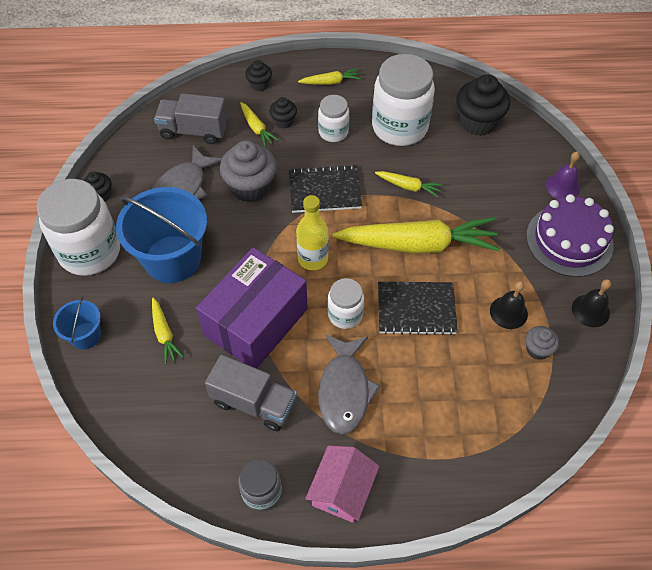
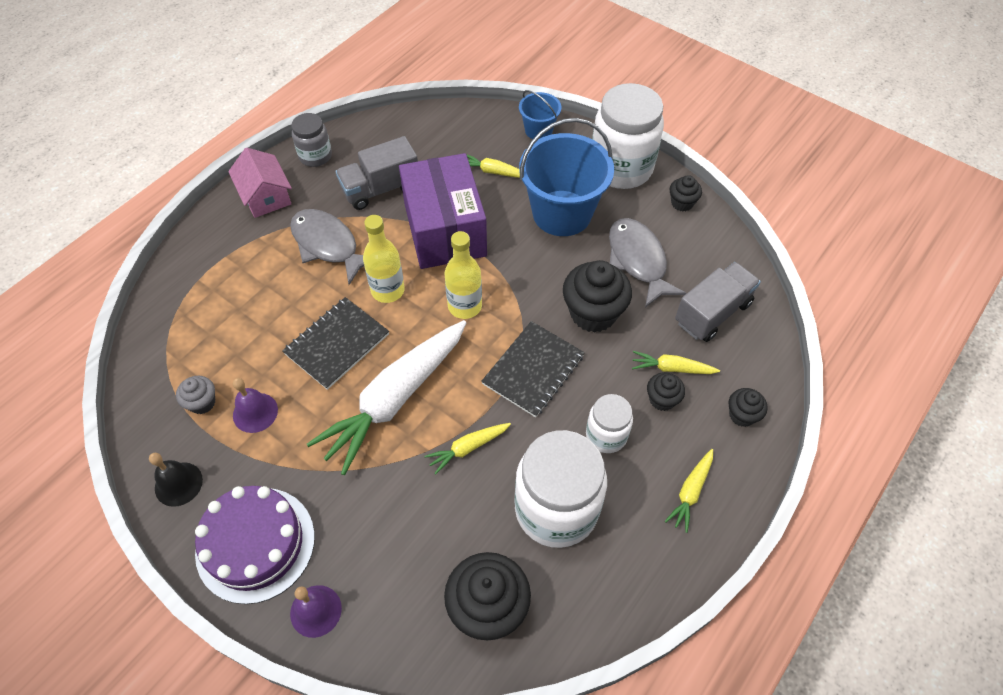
camera: 130 degrees right, 0 degrees up
grey cupcake [220,140,277,202] -> black cupcake [563,260,632,333]
white jar [328,278,364,329] -> yellow bottle [363,215,405,303]
yellow carrot [333,217,500,254] -> white carrot [307,320,466,475]
black bell [490,281,528,329] -> purple bell [233,378,278,433]

